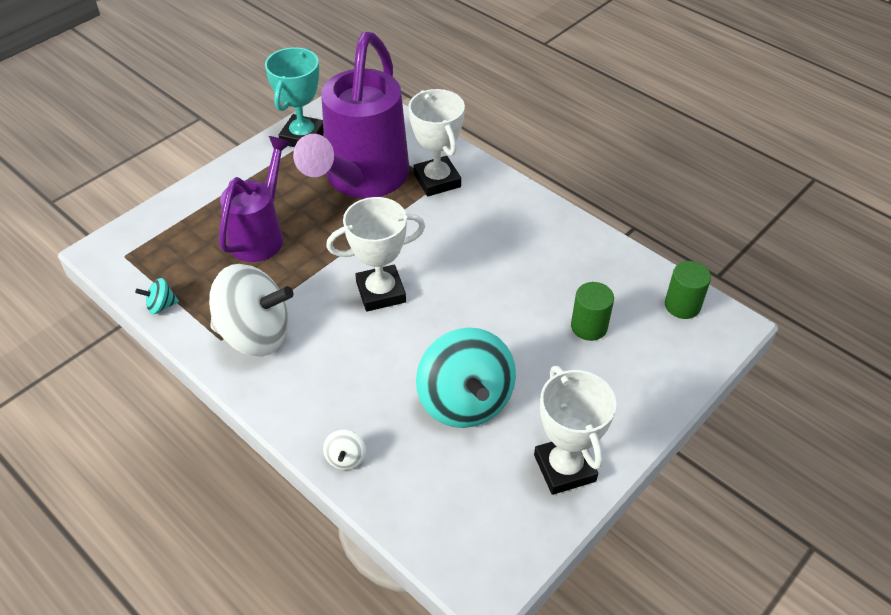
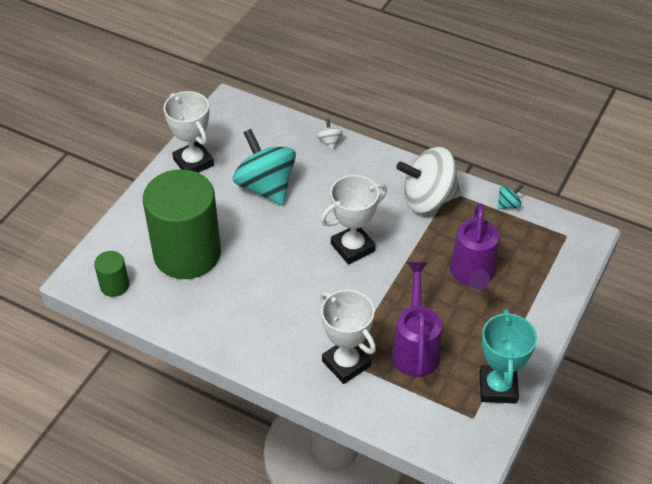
camera: 165 degrees right, 0 degrees up
purple watering can [293,32,409,198] -> purple watering can [392,262,442,377], size x0.60
green cylinder [571,282,614,341] -> green cylinder [143,169,221,279], size x2.38

